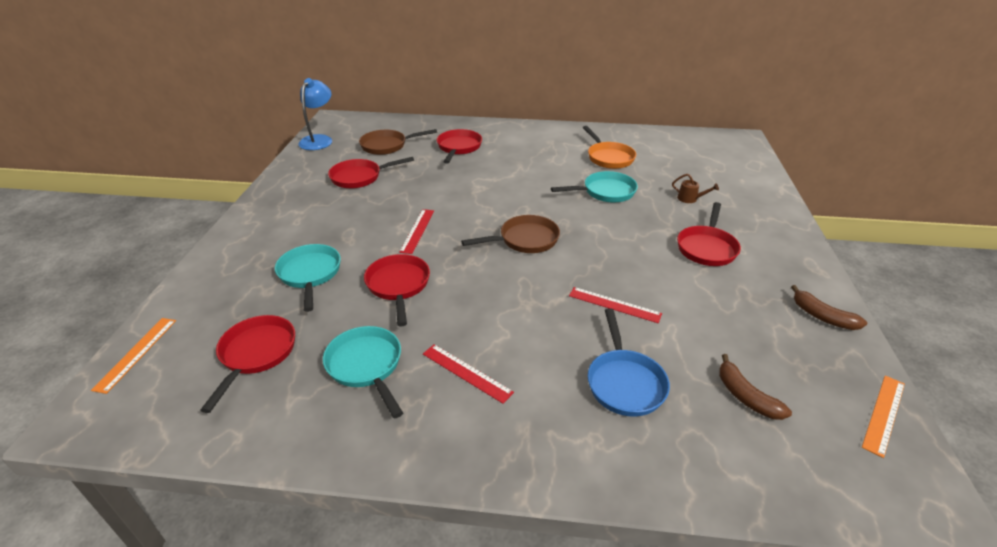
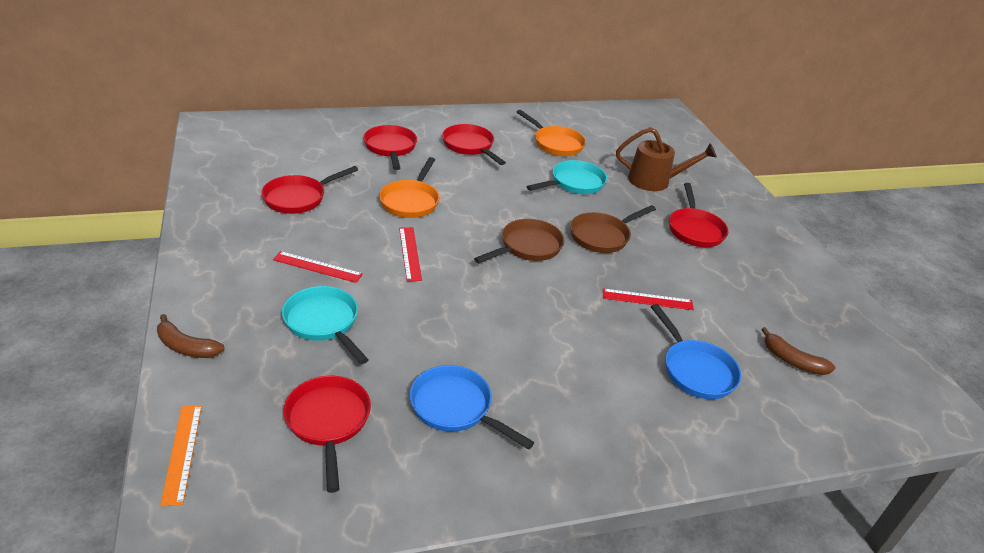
camera: 25 degrees left, 0 degrees up
blue lamp [298,78,332,150] -> none
turquoise pan [323,326,403,419] -> blue pan [410,365,535,450]
brown pan [359,129,437,155] -> brown pan moved to [570,205,656,253]
red pan [364,254,430,327] -> red pan moved to [442,124,506,165]
red ruler [423,344,514,404] -> red ruler moved to [273,251,363,283]
brown watering can [672,174,719,203] -> brown watering can [616,127,717,191], size x2.12
brown banana [791,285,867,330] -> brown banana moved to [157,314,224,358]
orange ruler [862,376,905,458] -> none
none -> orange pan [379,157,439,218]

